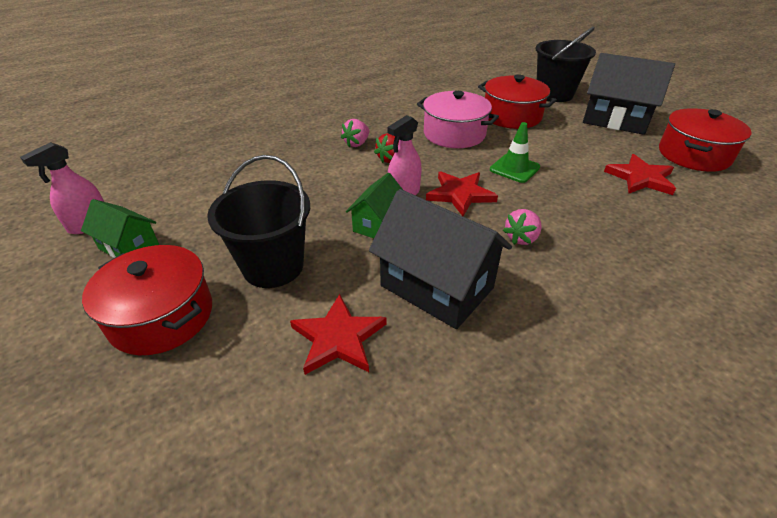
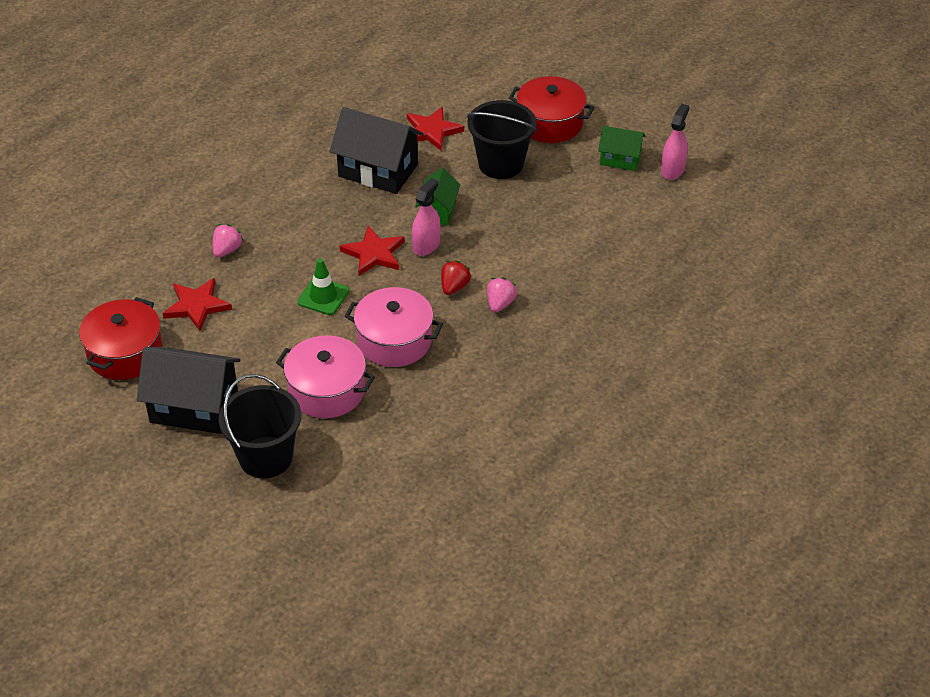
camera: 165 degrees right, 5 degrees up
red pot [478,75,557,129] -> pink pot [276,335,375,418]
pink strawberry [503,209,542,245] -> pink strawberry moved to [213,224,243,258]

